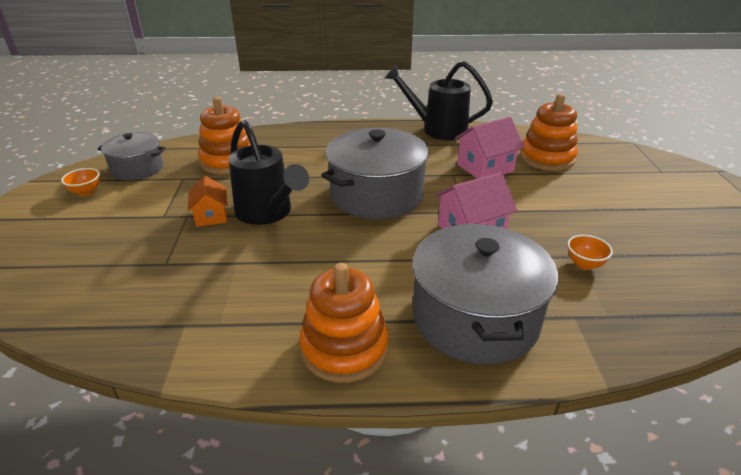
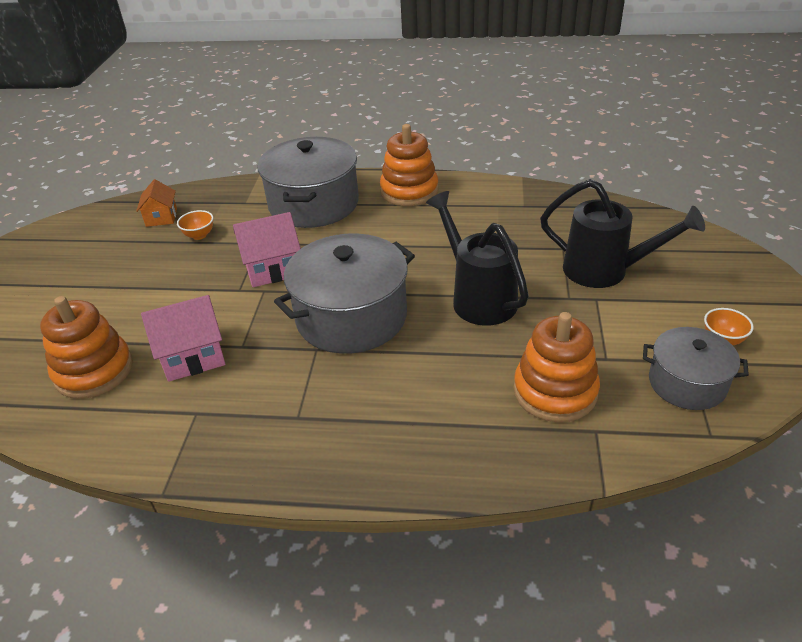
camera: 170 degrees left, 5 degrees up
orange house [188,176,227,227] -> orange house moved to [136,179,177,227]
black watering can [385,61,493,140] -> black watering can moved to [540,179,705,288]

